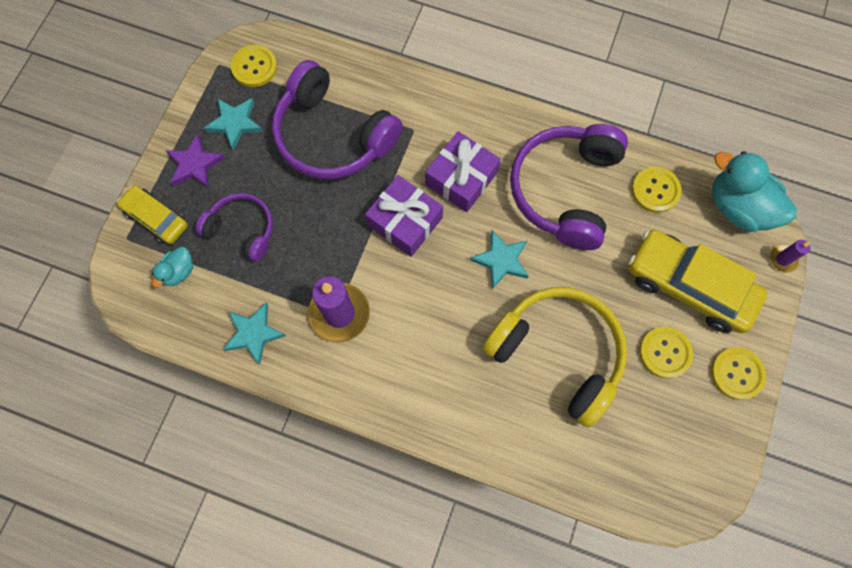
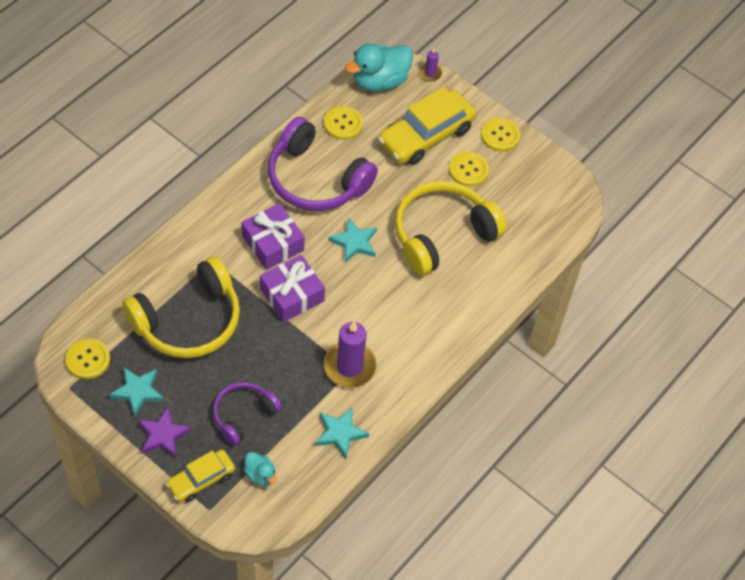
camera: 75 degrees left, 15 degrees down
purple headphones [272,60,403,179] -> yellow headphones [122,256,240,358]

